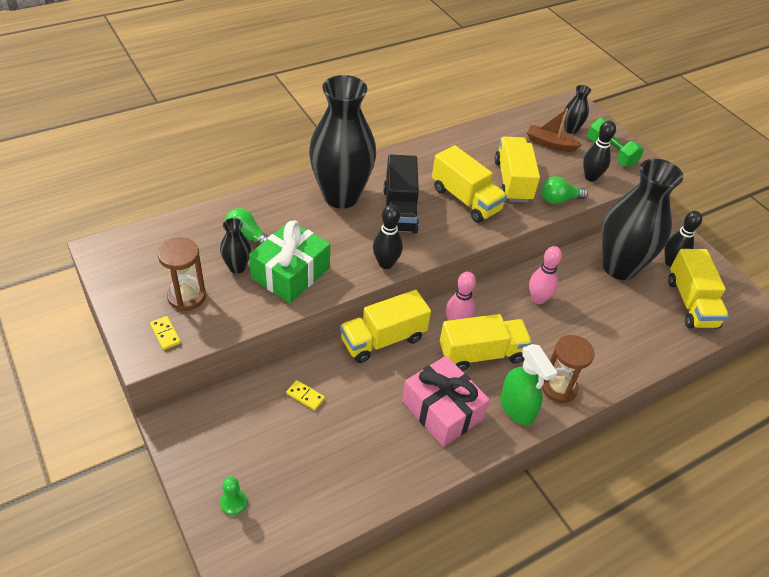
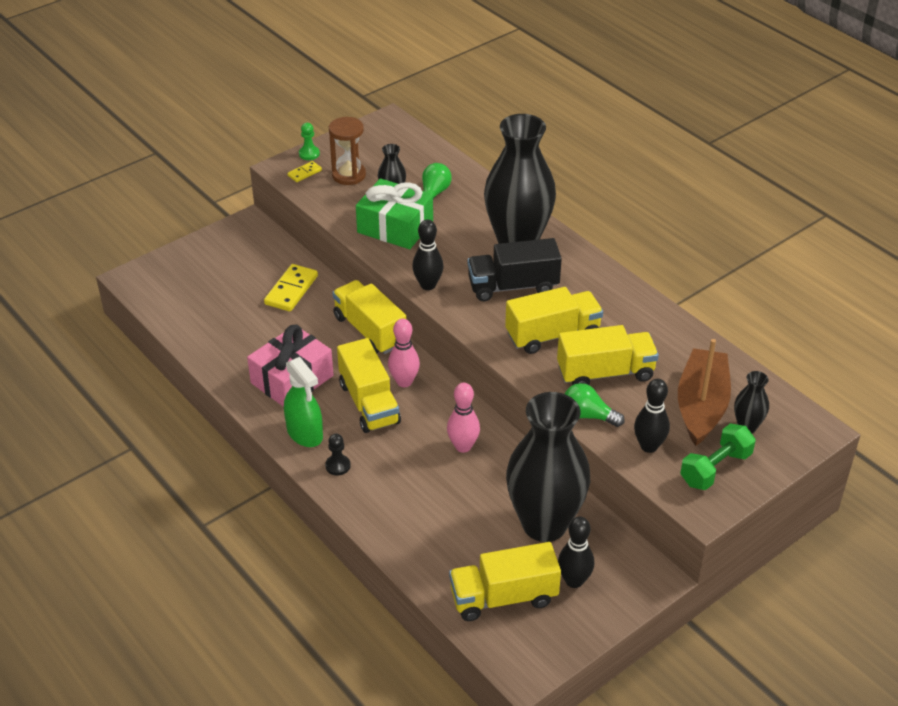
camera: 85 degrees right, 5 degrees down
green pawn [220,476,247,515] -> green pawn moved to [299,123,320,160]
yellow domino [286,380,325,410] -> yellow domino [264,264,318,312], size x1.83
yellow truck [432,145,507,223] -> yellow truck turned 150 degrees counterclockwise [505,287,603,354]
green spray bottle [500,344,557,425] -> green spray bottle turned 90 degrees counterclockwise [284,357,323,447]
brown boat [527,108,582,152] -> brown boat [678,339,731,446], size x1.67
green light bulb [542,176,588,204] -> green light bulb turned 45 degrees counterclockwise [565,383,625,427]
brown hourglass [542,335,594,403] -> black pawn [325,434,351,476]

